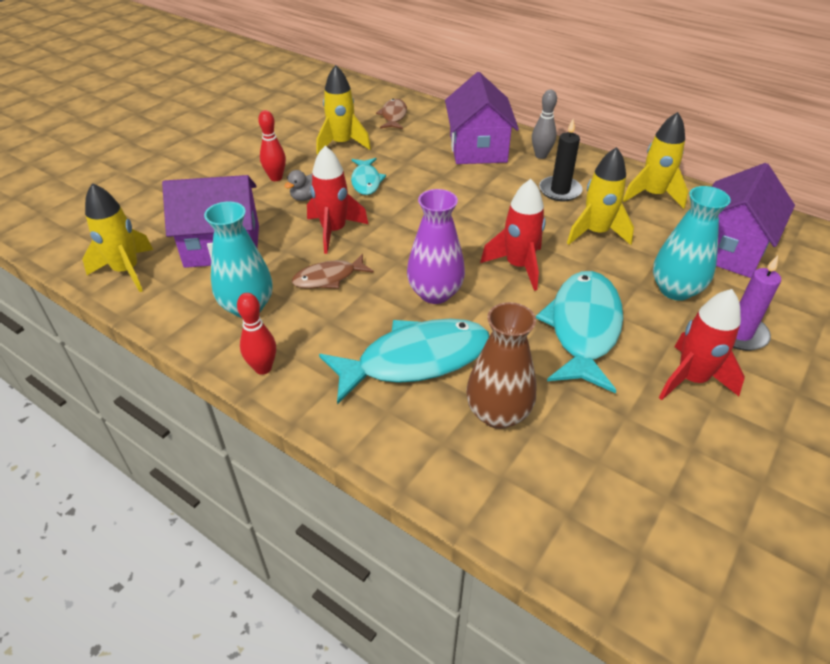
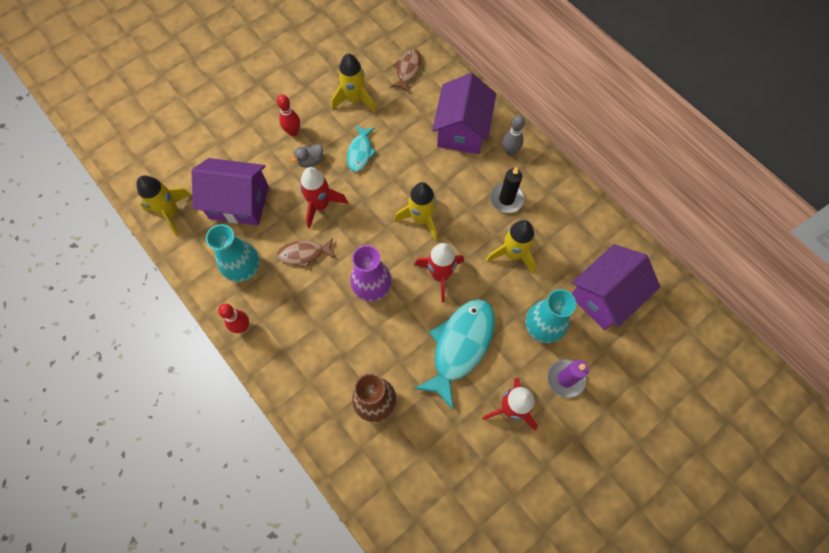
camera: 15 degrees right, 25 degrees up
turquoise fish [319,319,489,404] -> none
yellow rocket [623,112,688,209] -> yellow rocket moved to [394,182,437,241]

